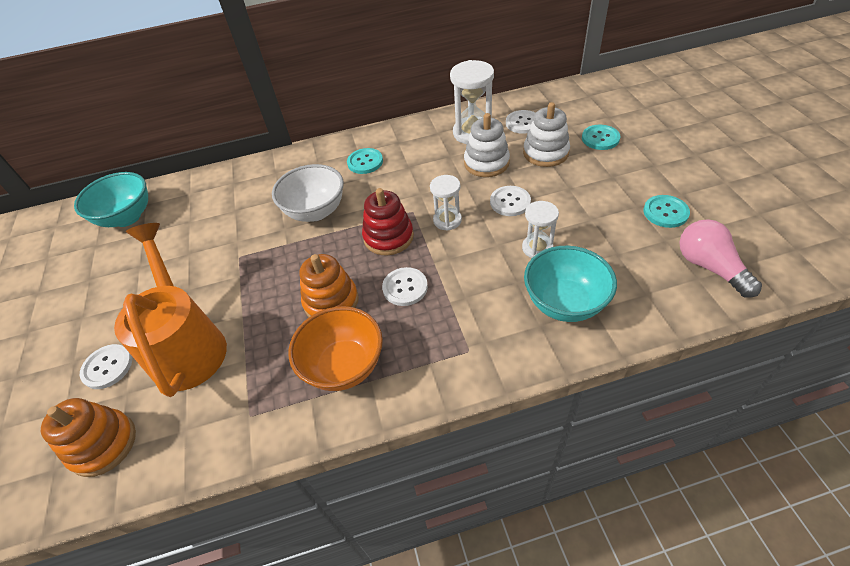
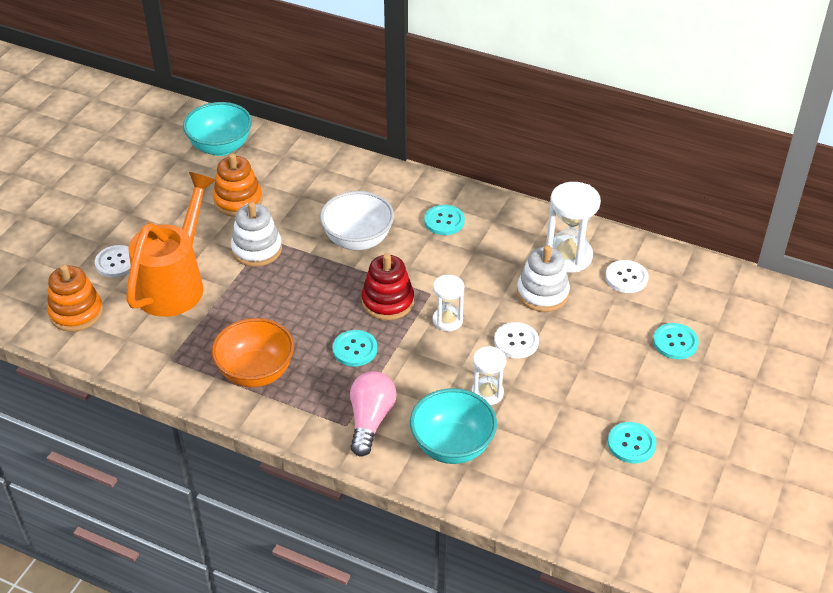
camera: 35 degrees right, 5 degrees down
orange stacking toy [299,254,359,317] -> orange stacking toy moved to [213,153,262,217]
white button [382,267,428,306] -> turquoise button [333,330,377,366]
white stacking toy [523,102,570,167] -> white stacking toy moved to [231,202,282,267]
pink light bulb [680,219,762,298] -> pink light bulb moved to [350,371,397,457]

